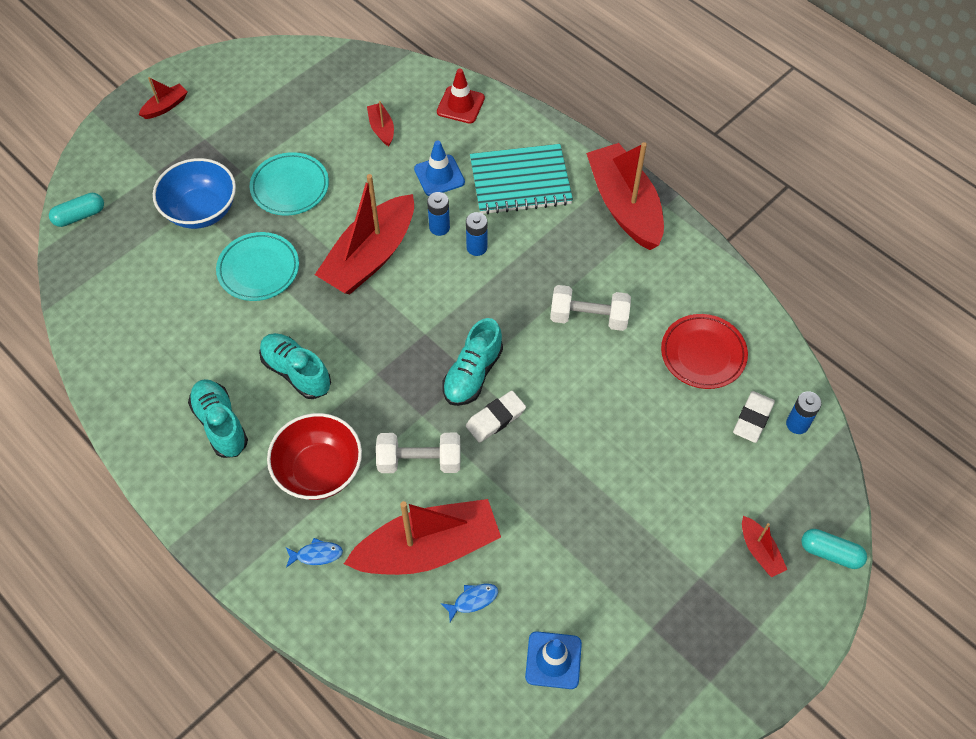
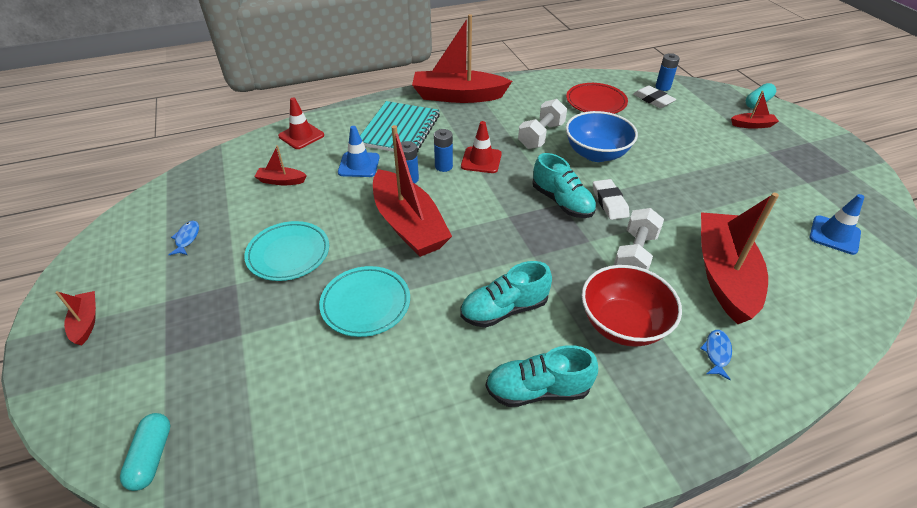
camera: 65 degrees left, 15 degrees down
blue bowl [153,158,236,229] -> blue bowl moved to [566,111,638,162]
blue fish [441,584,498,622] -> blue fish moved to [168,221,199,255]
none -> red traffic cone [461,121,502,173]

